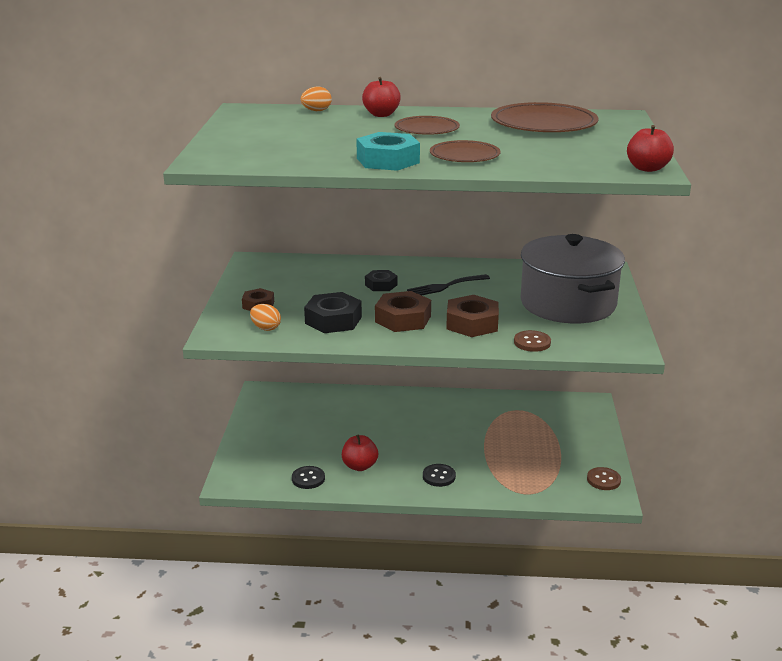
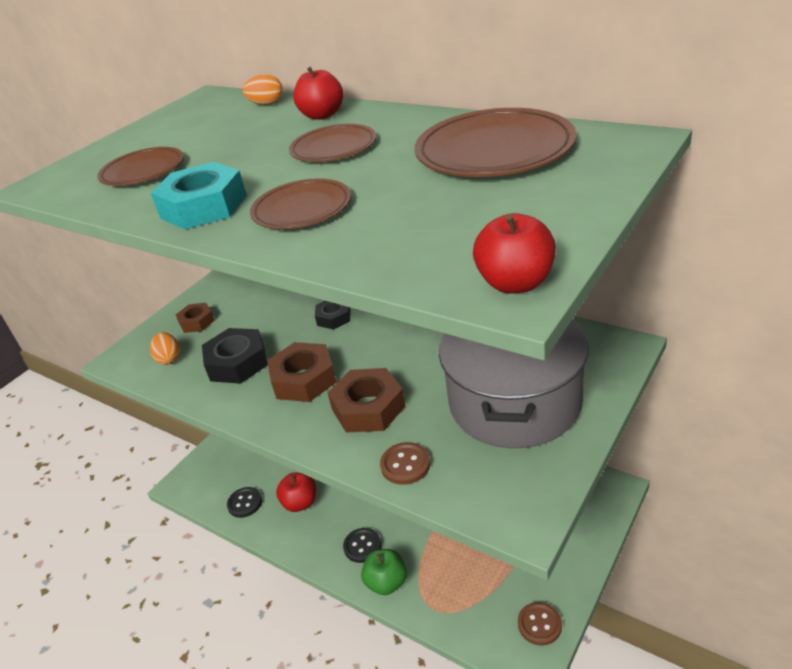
camera: 35 degrees right, 10 degrees up
black fork [407,274,490,295] -> none
none -> brown plate [97,147,184,186]
none -> green apple [361,549,407,595]

